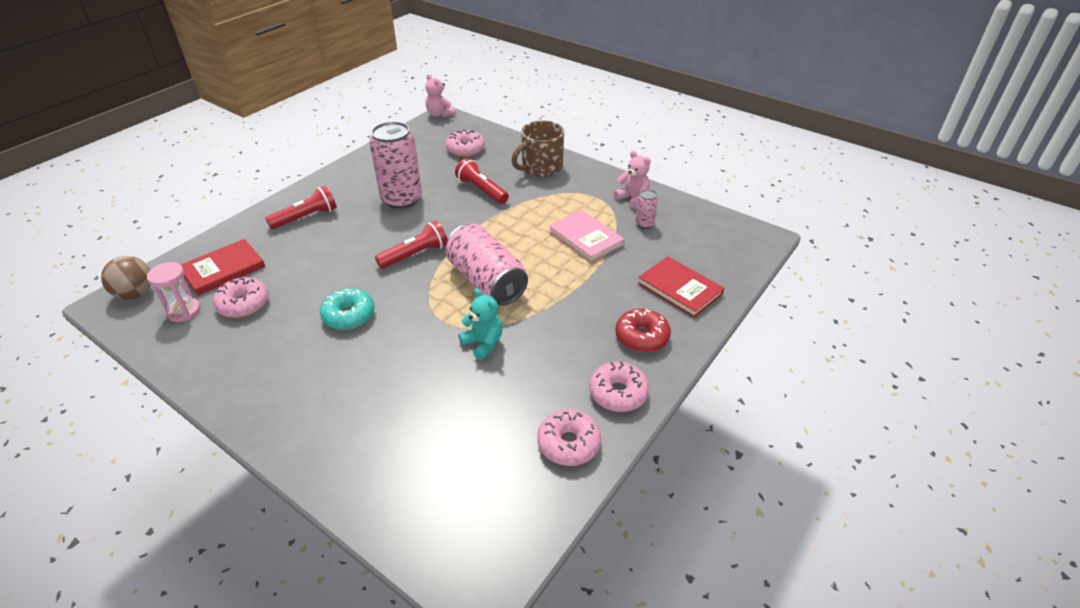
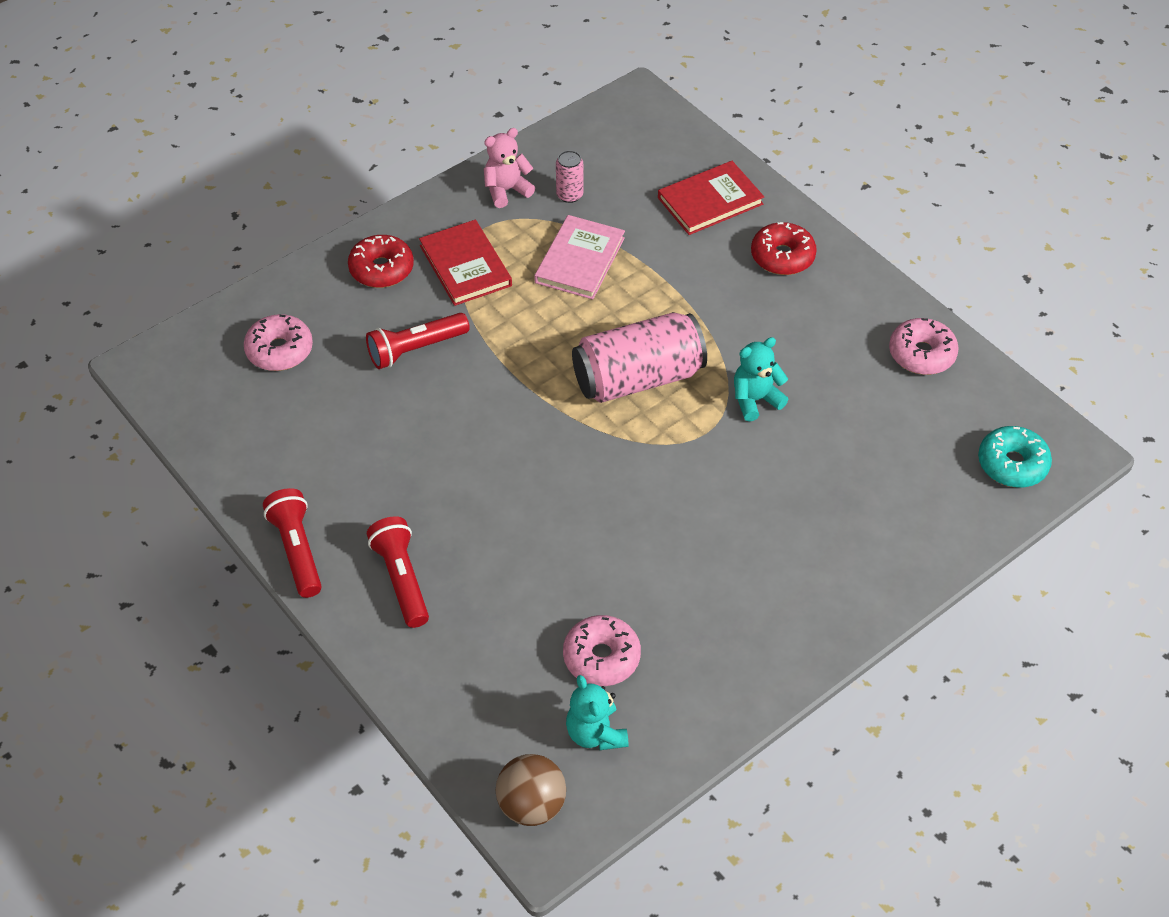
camera: 75 degrees left, 10 degrees up
pink hourglass [147,262,201,322] -> turquoise teddy bear [566,675,629,750]
red book [181,239,265,296] -> red book moved to [419,220,512,306]
turquoise donut [320,288,375,330] -> turquoise donut moved to [978,426,1052,488]
pink can [369,121,422,209] -> none
red flashlight [375,221,448,269] -> red flashlight moved to [263,488,322,598]
pink teddy bear [425,74,456,117] -> none
brown mug [511,120,564,177] -> red donut [348,235,414,288]
pink book [549,210,624,263] -> pink book turned 45 degrees counterclockwise [534,215,625,300]
pink donut [589,361,649,412] -> none

